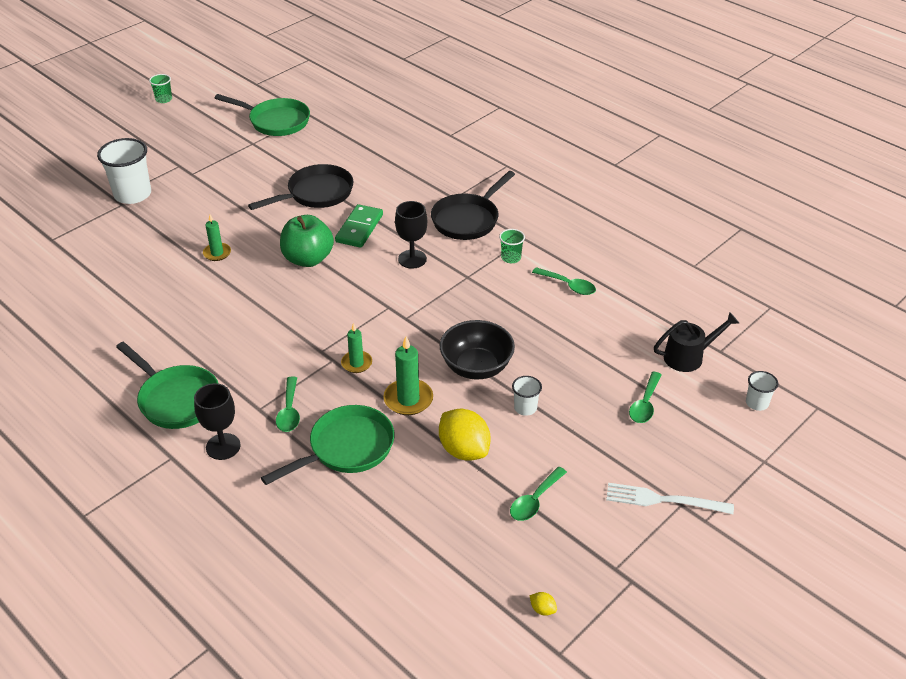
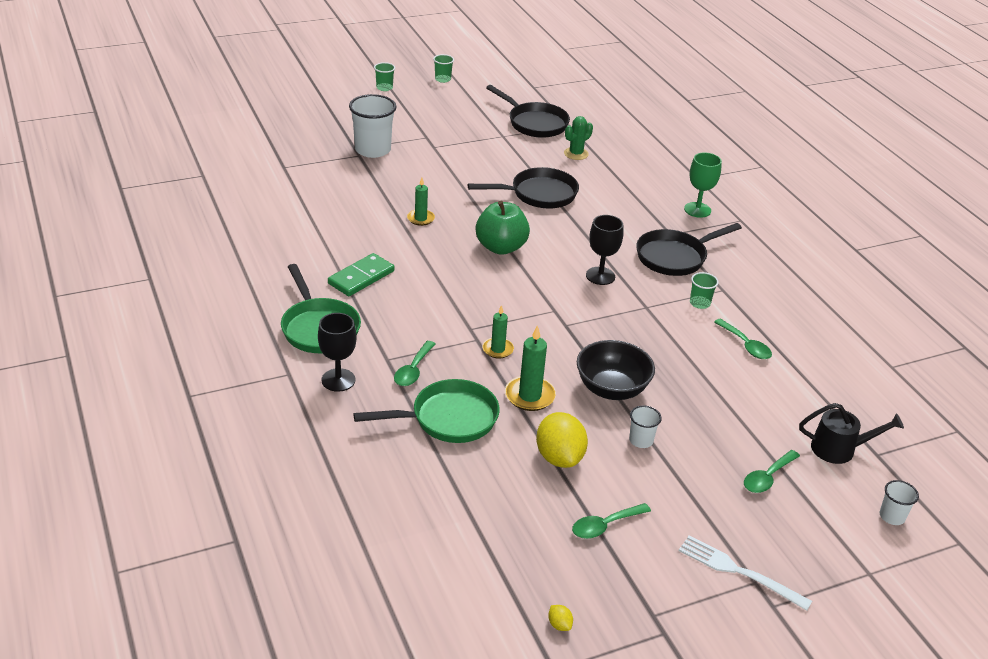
camera: 20 degrees right, 5 degrees down
green pan [215,94,310,136] -> black pan [486,85,570,138]
green domino [335,204,383,248] -> green domino moved to [328,253,395,296]
none -> green cup [374,62,395,91]
none -> green cactus [564,116,593,160]
none -> green goblet [684,152,722,218]

